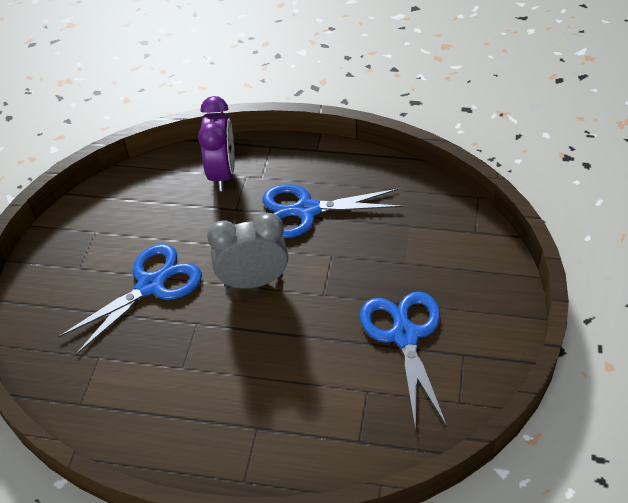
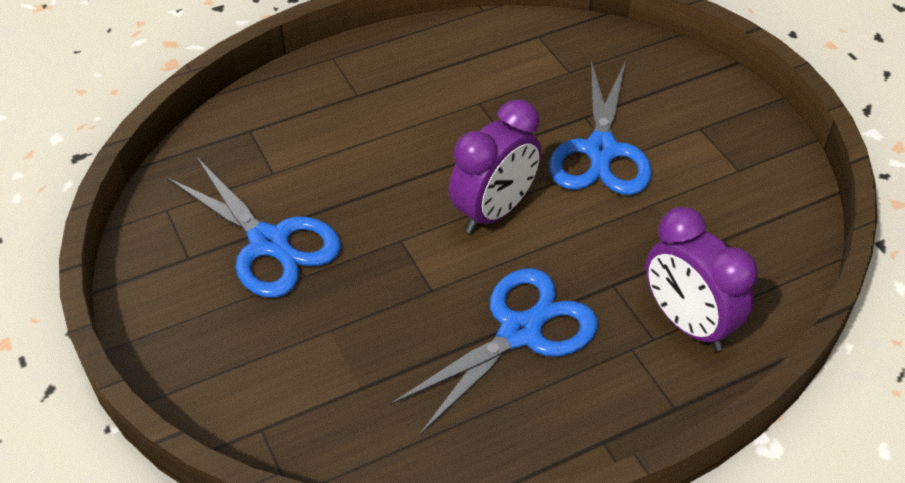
camera: 140 degrees right, 0 degrees up
grey clock [207,212,288,289] -> purple clock [449,99,541,233]

